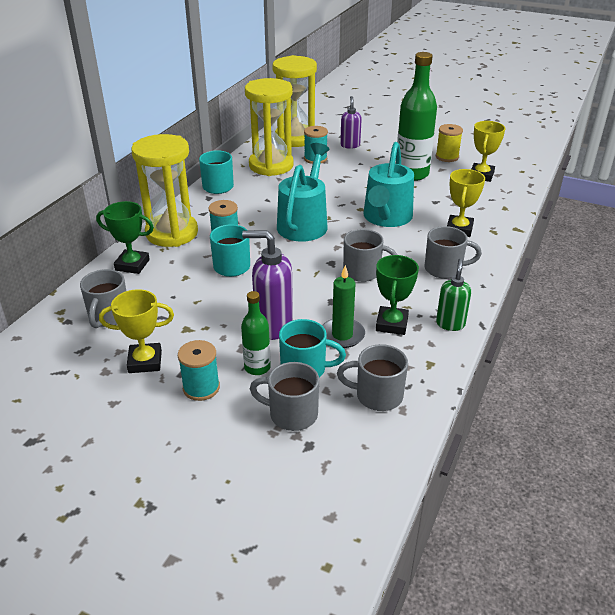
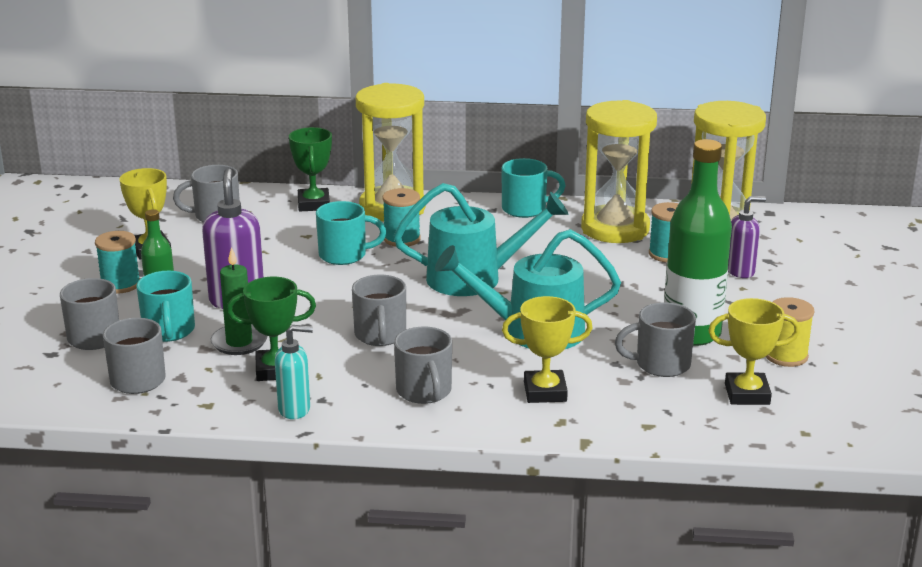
camera: 70 degrees right, 10 degrees down
green soap dispenser [436,259,471,331] -> turquoise soap dispenser [275,325,313,419]
none -> grey mug [615,302,696,377]

